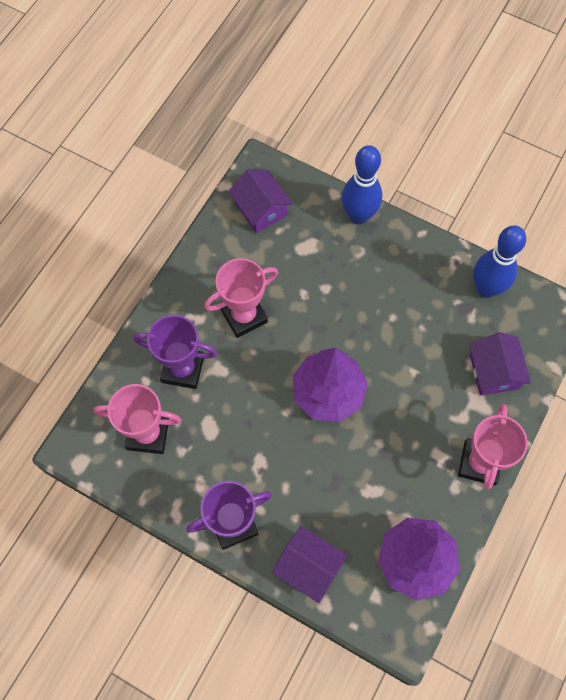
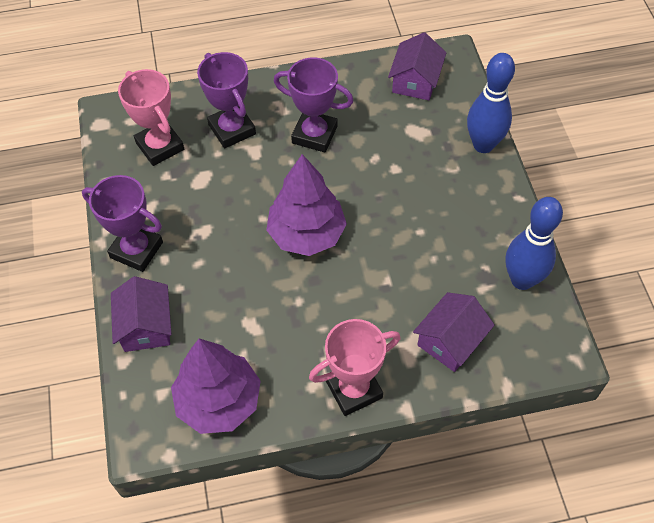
camera: 50 degrees right, 10 degrees down
pink trophy [204,258,278,338] -> purple trophy [274,57,353,153]

